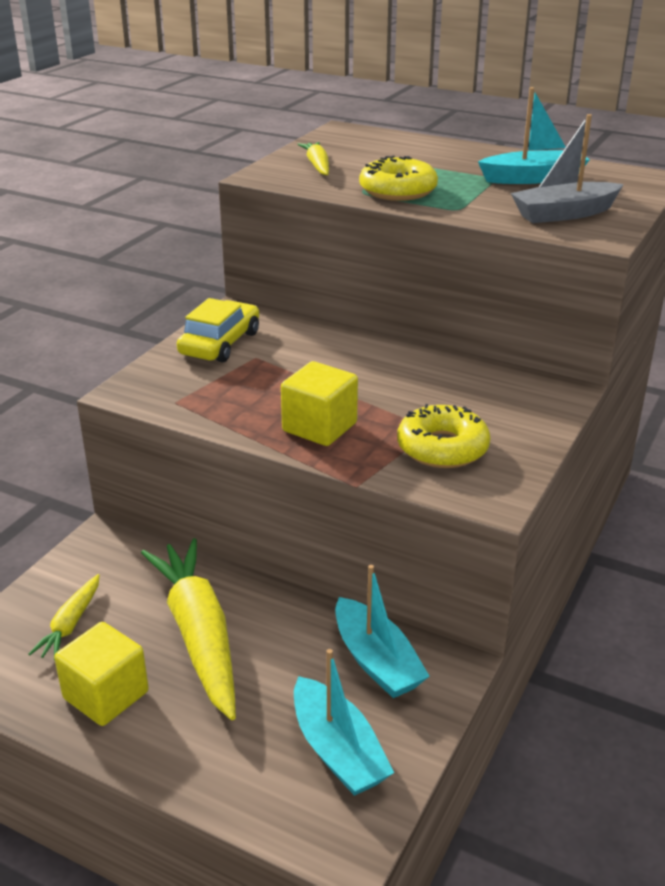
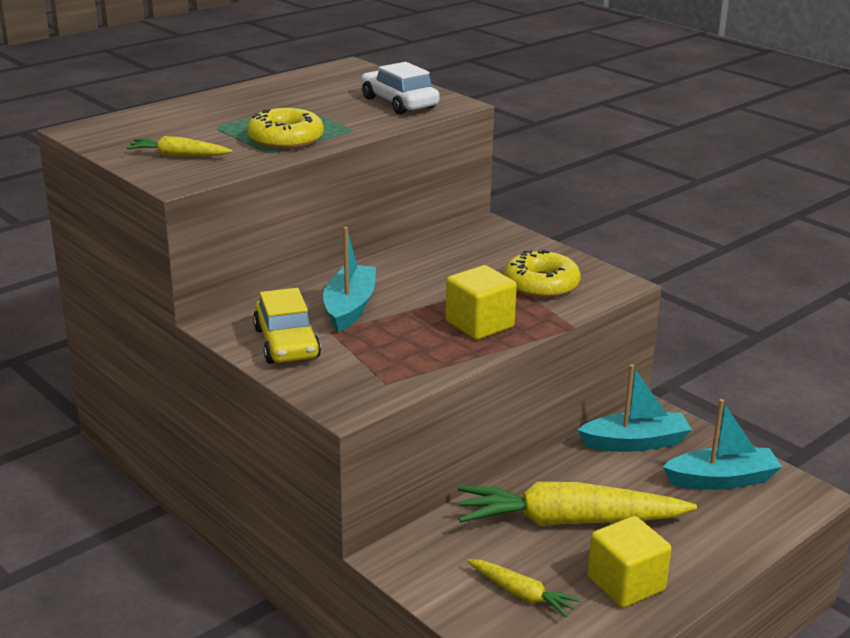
camera: 70 degrees left, 5 degrees down
yellow car [177,298,259,363] -> yellow car turned 150 degrees counterclockwise [253,288,321,364]
turquoise boat [478,87,590,184] -> turquoise boat moved to [323,227,376,332]
grey boat [511,114,624,223] -> white car [361,62,440,115]

